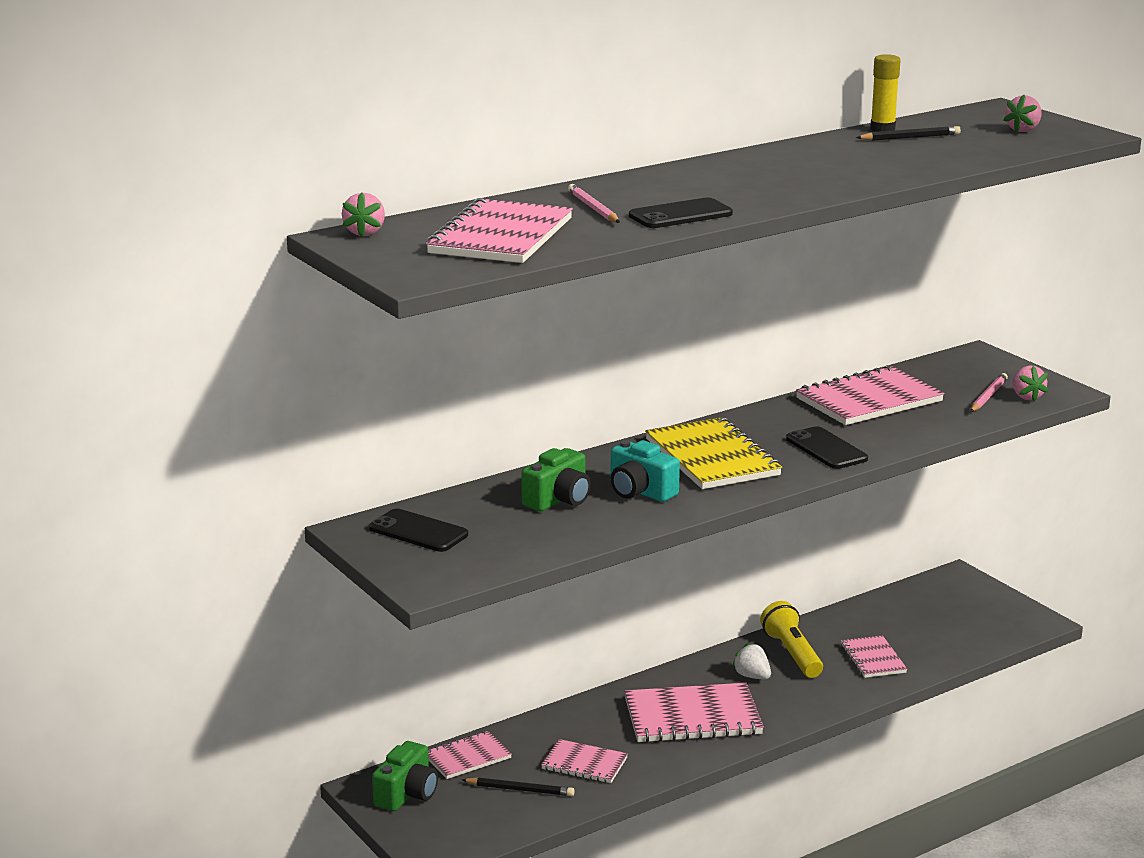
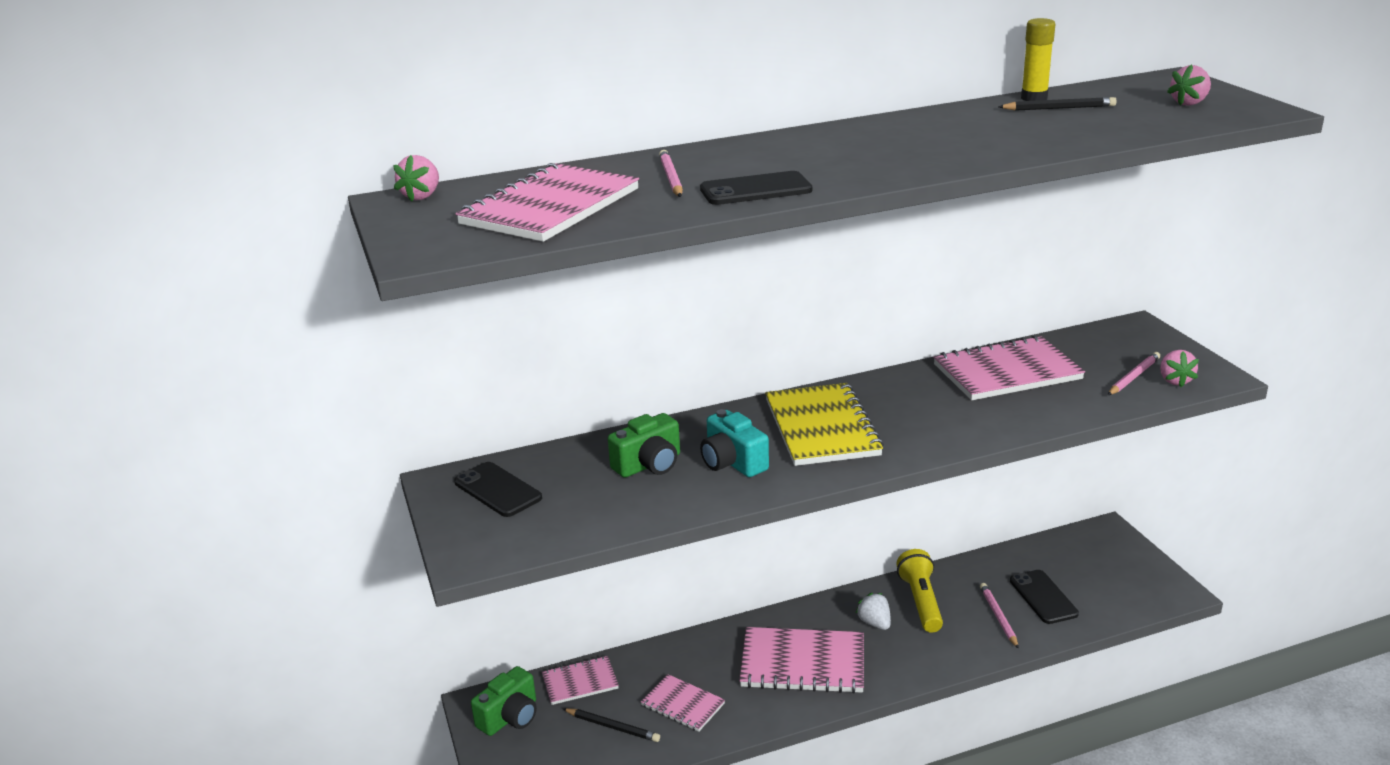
camera: 15 degrees right, 5 degrees up
black phone [786,426,868,469] -> black phone moved to [1010,570,1079,624]
pink notebook [841,635,907,678] -> pink pencil [980,583,1019,649]

